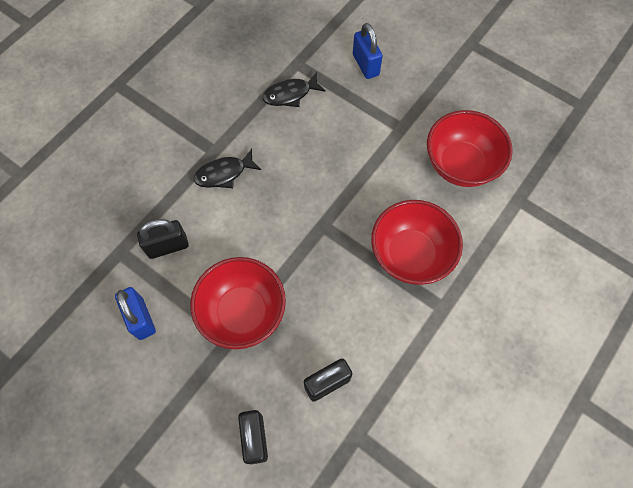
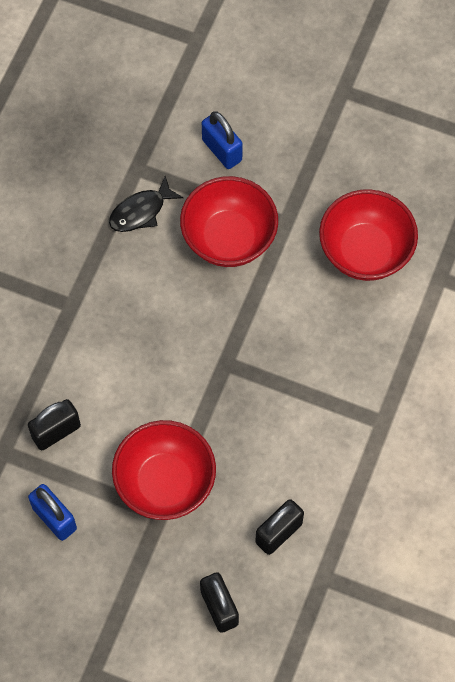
camera: 15 degrees left, 0 degrees up
black fish [194,149,261,188] -> none
red bowl [371,200,463,285] -> red bowl moved to [180,176,278,267]

